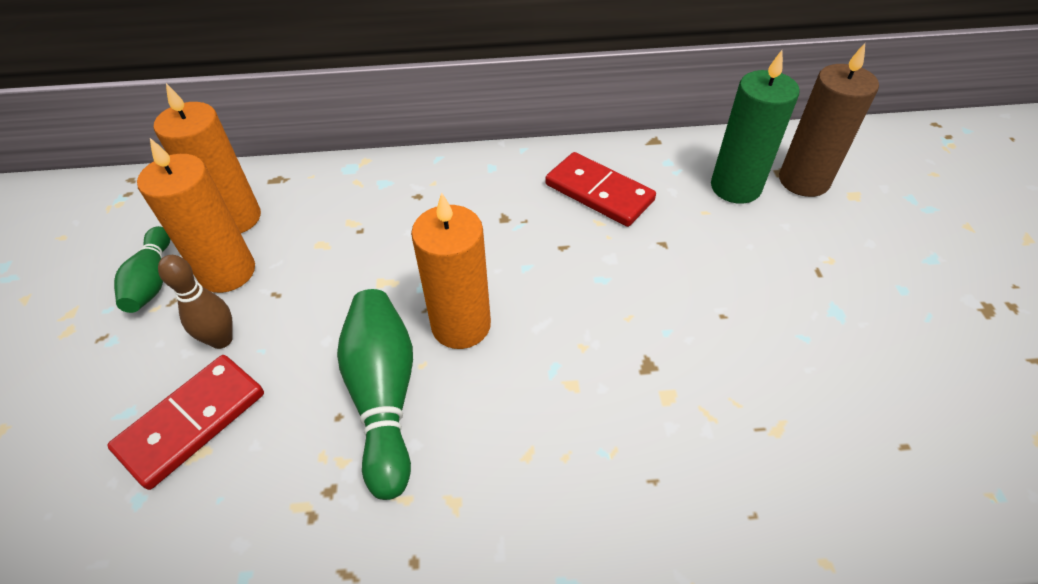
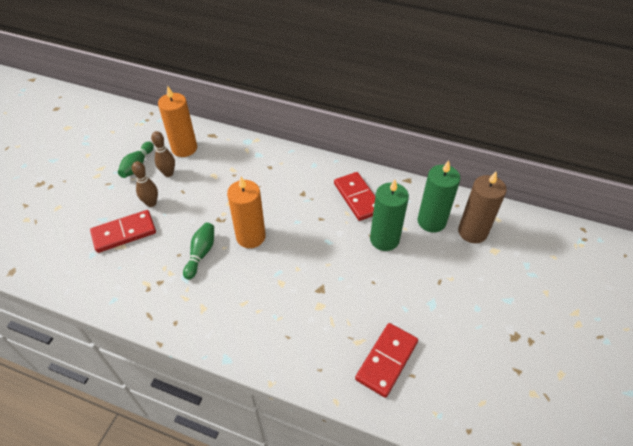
camera: 25 degrees right, 0 degrees up
orange candle [137,138,255,293] -> brown bowling pin [151,131,175,177]
green bowling pin [337,289,413,500] -> green bowling pin [183,223,214,280], size x0.63
none -> red domino [355,323,418,398]
none -> green candle [370,179,409,251]

